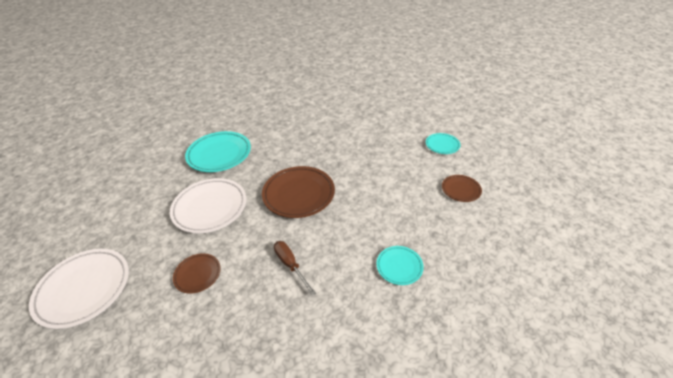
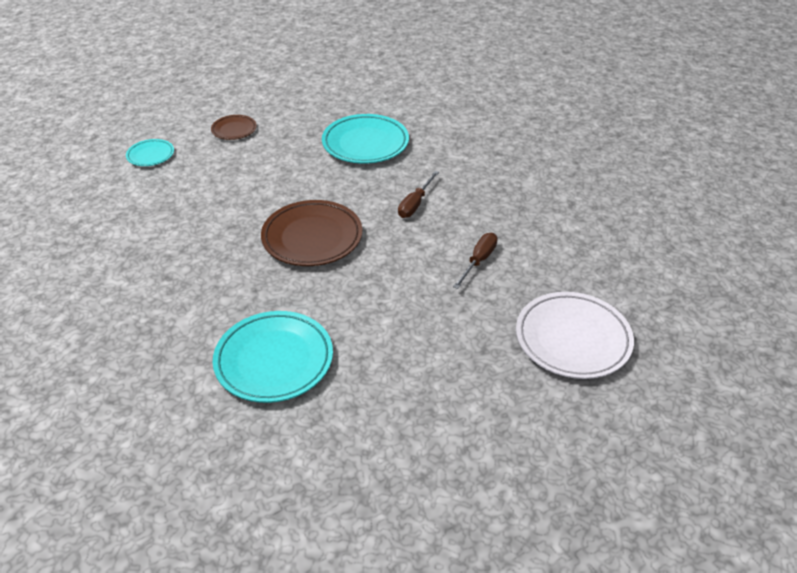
camera: 120 degrees left, 0 degrees up
white plate [170,178,246,233] -> none
brown plate [173,253,221,294] -> brown screwdriver [453,233,498,289]
turquoise plate [377,246,424,285] -> turquoise plate [322,114,409,164], size x1.89

